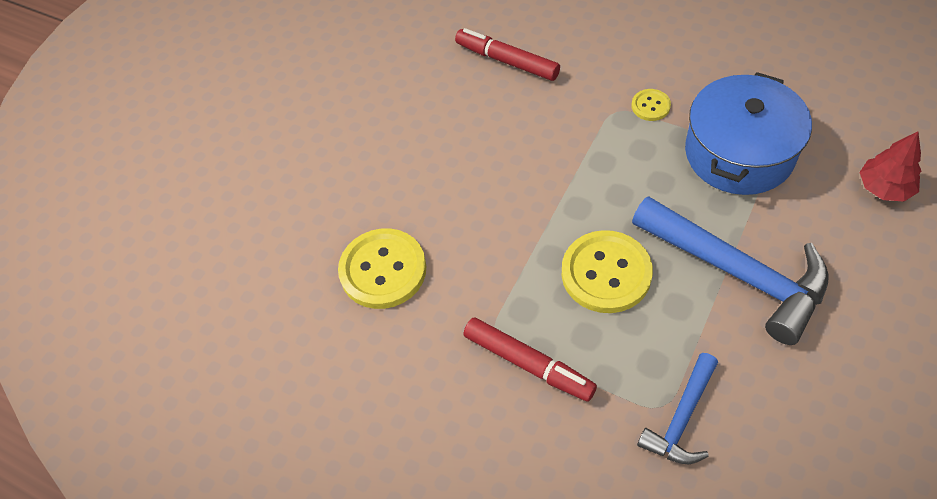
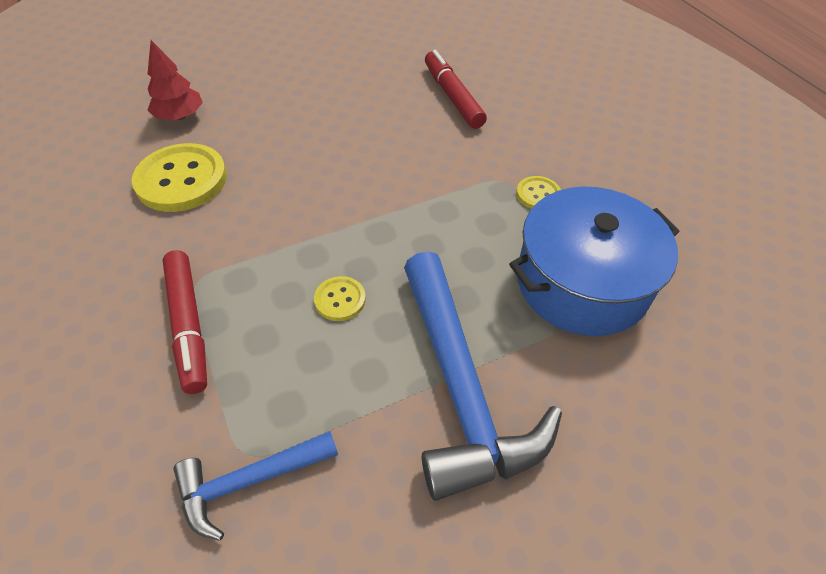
camera: 30 degrees right, 5 degrees down
yellow button [562,230,653,313] -> yellow button [314,276,366,321], size x0.49
red tree [859,131,921,202] -> red tree moved to [147,40,203,120]

